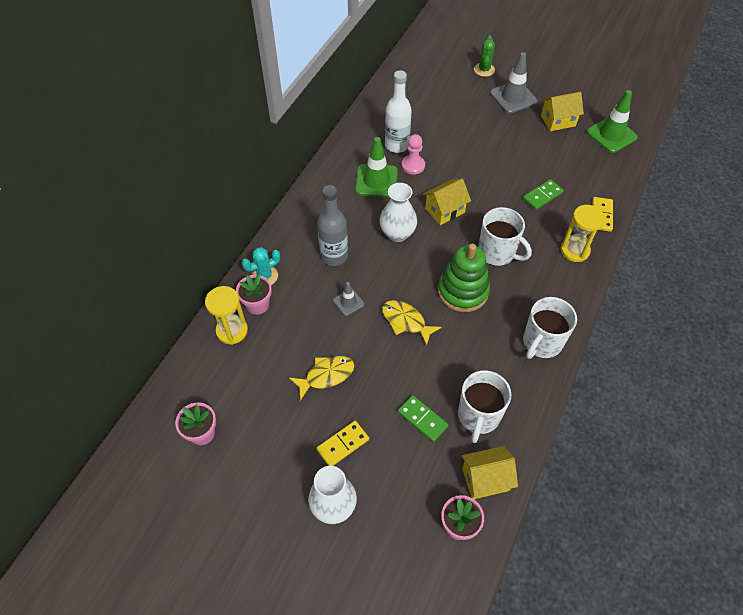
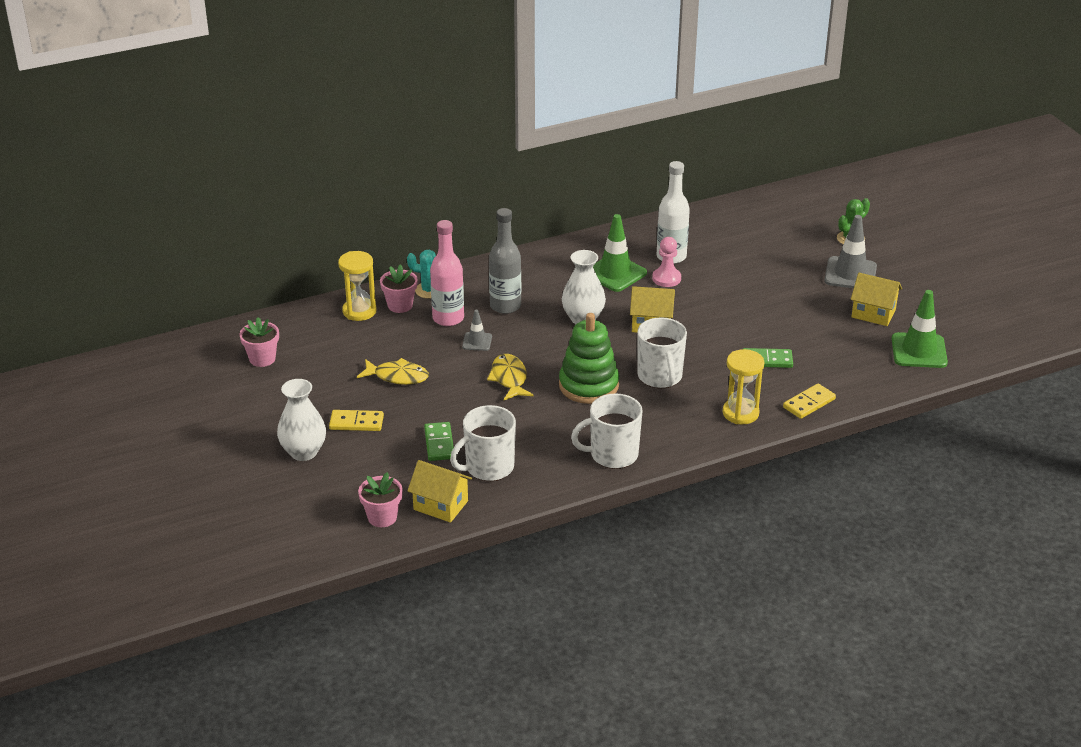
camera: 40 degrees right, 20 degrees down
none -> pink bottle [430,220,464,326]

